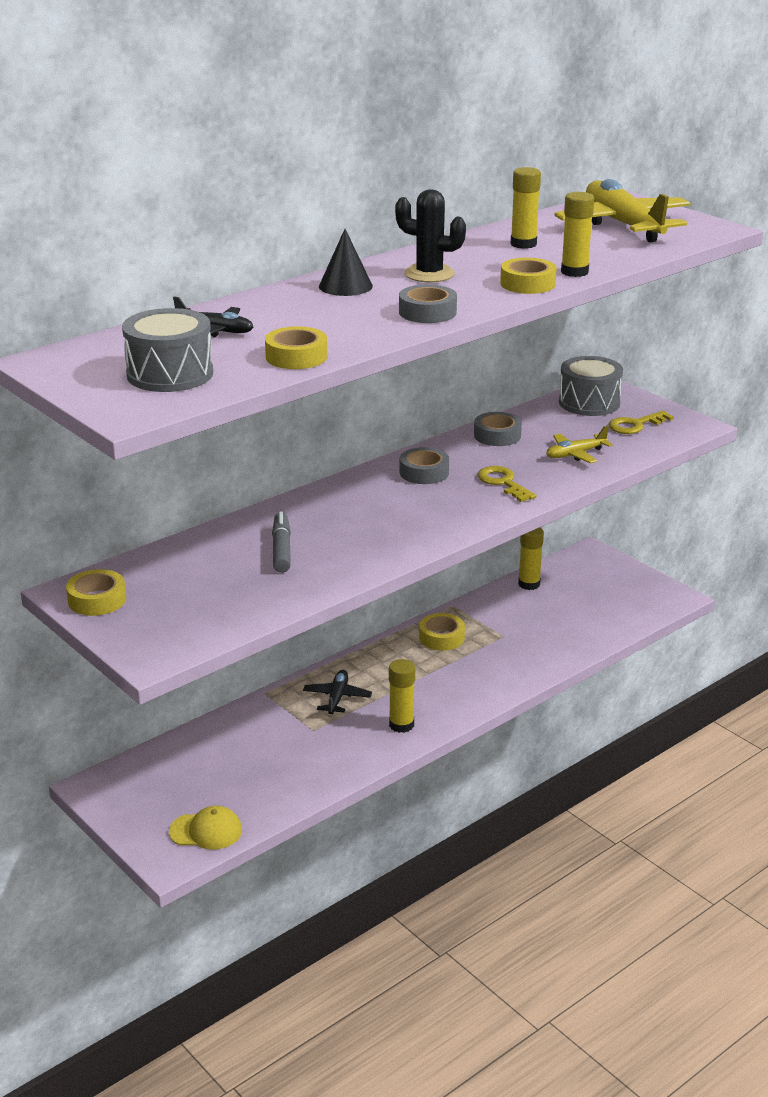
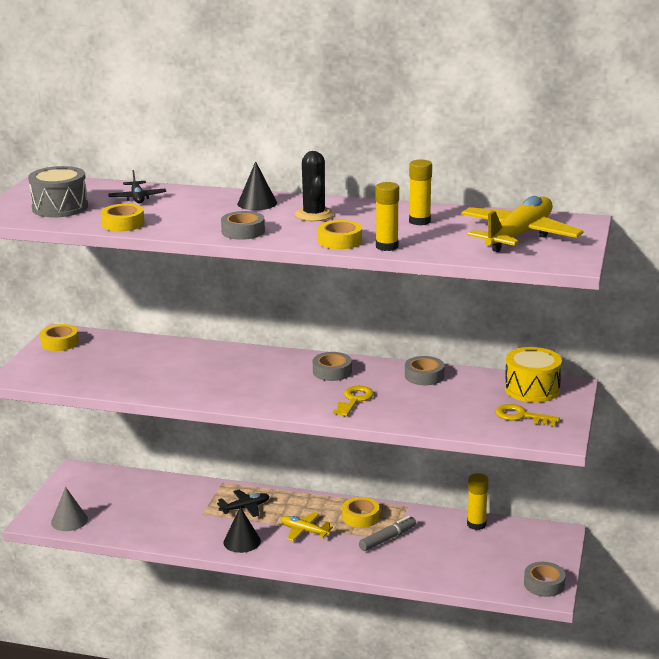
camera: 55 degrees right, 5 degrees down
yellow cap [169,806,242,850] -> grey cone [51,487,88,531]
grey marker [272,511,291,573] -> grey marker moved to [359,516,416,551]
yellow glue stick [389,659,415,733] -> black cone [223,507,261,553]
yellow plane [546,426,613,463] -> yellow plane moved to [281,512,333,541]
grey drum [559,356,623,416] -> yellow drum [505,347,562,402]
none -> grey tape [524,562,566,597]

